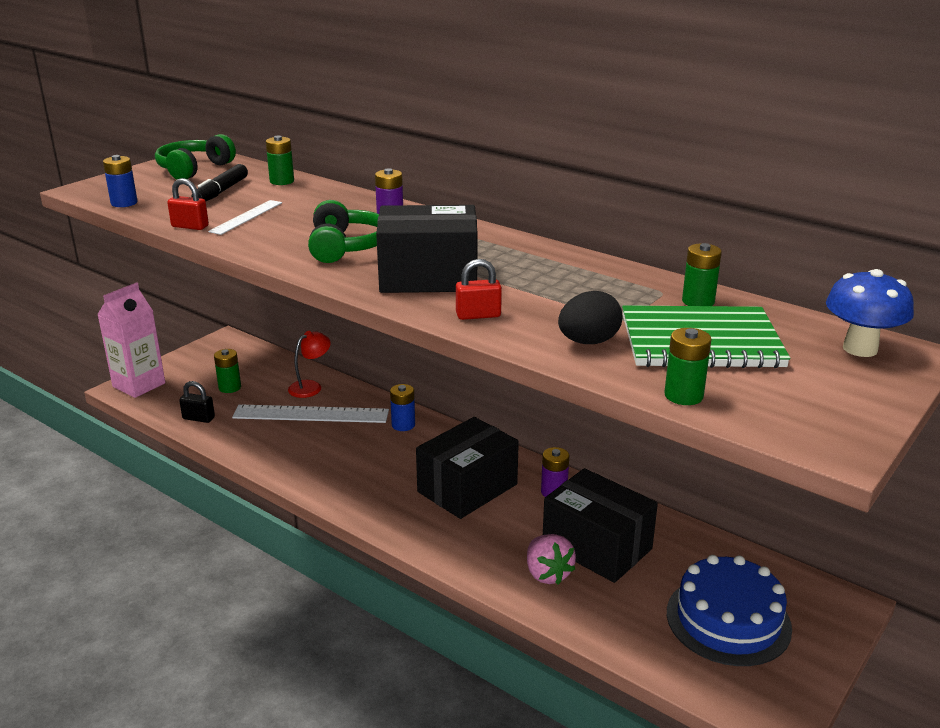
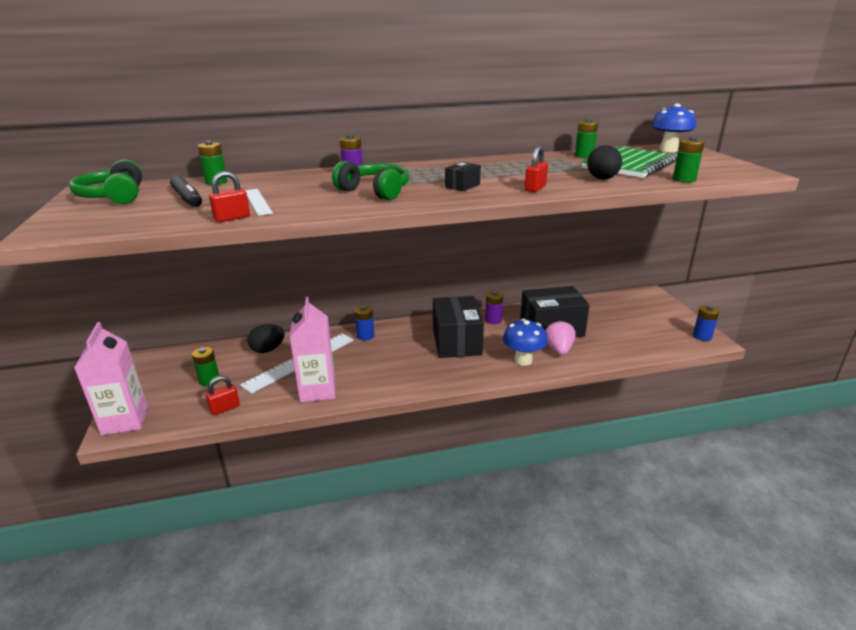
camera: 50 degrees left, 0 degrees up
blue battery [103,155,138,207] -> blue battery moved to [693,305,719,341]
black padlock [179,381,215,423] -> red padlock [206,376,240,415]
red lamp [288,331,331,398] -> black egg [248,324,285,353]
black box [376,205,478,293] -> black box [445,162,481,191], size x0.43
pink strawberry [527,534,576,584] -> pink strawberry turned 105 degrees counterclockwise [545,320,576,355]
blue cake [667,555,792,666] -> none
none -> pink carton [290,297,335,402]
none -> blue mushroom [503,319,547,366]

